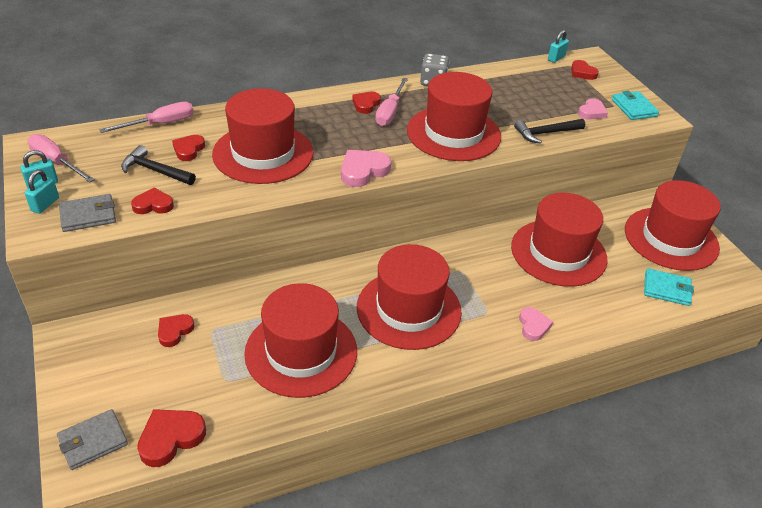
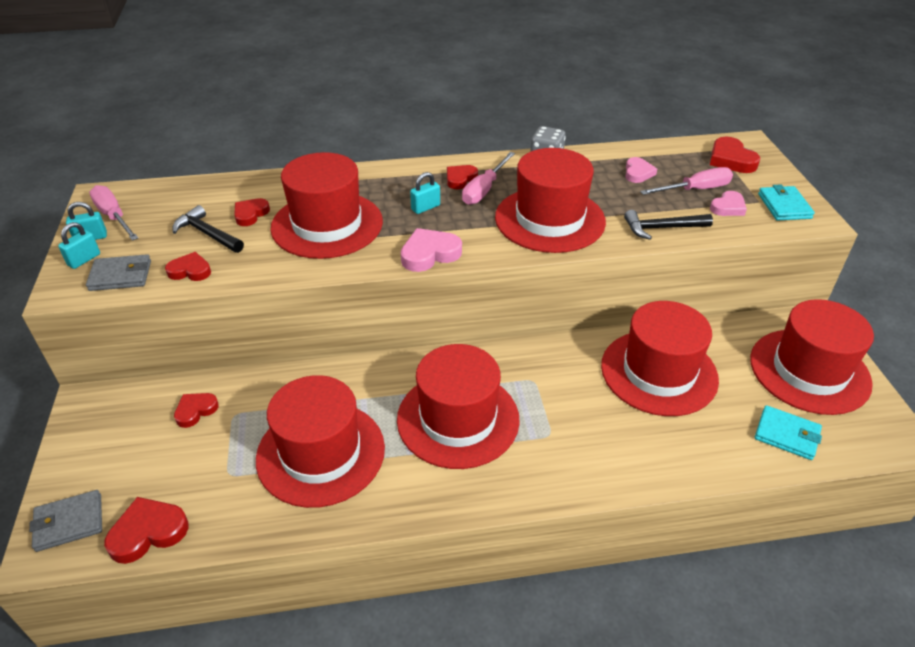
camera: 15 degrees right, 0 degrees up
pink screwdriver [99,102,194,133] -> pink screwdriver moved to [640,167,733,195]
pink heart [519,307,553,341] -> pink heart moved to [625,157,657,183]
turquoise padlock [548,30,569,63] -> turquoise padlock moved to [410,172,440,214]
red heart [571,60,599,80] -> red heart [710,137,760,173], size x1.50

